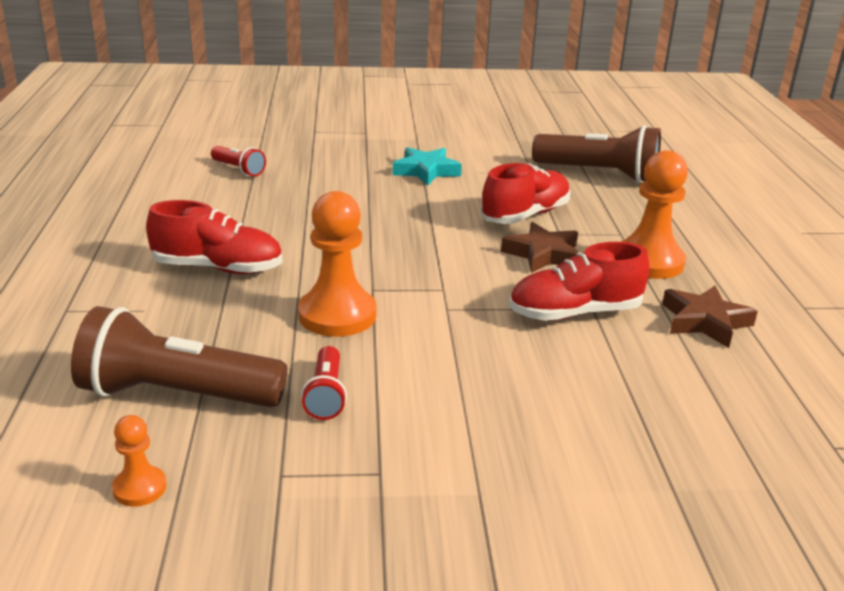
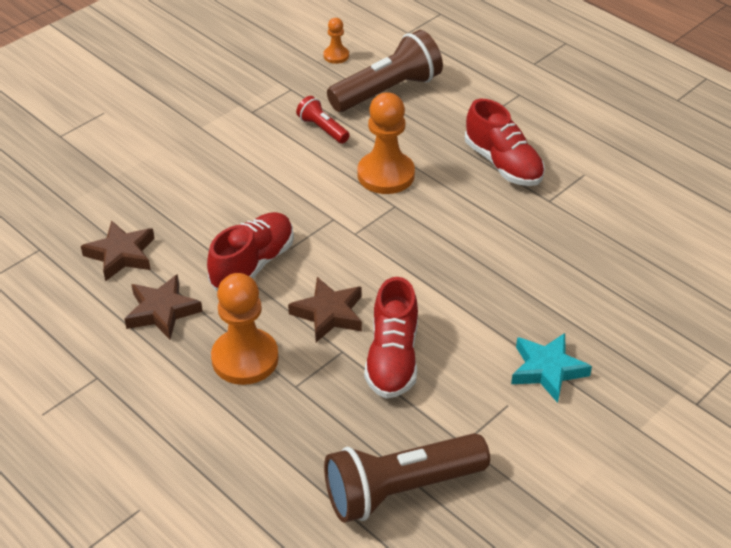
camera: 140 degrees right, 15 degrees up
red shoe [146,200,283,274] -> red shoe turned 90 degrees counterclockwise [465,99,545,186]
red flashlight [211,146,266,176] -> none
none -> brown star [81,220,155,281]

